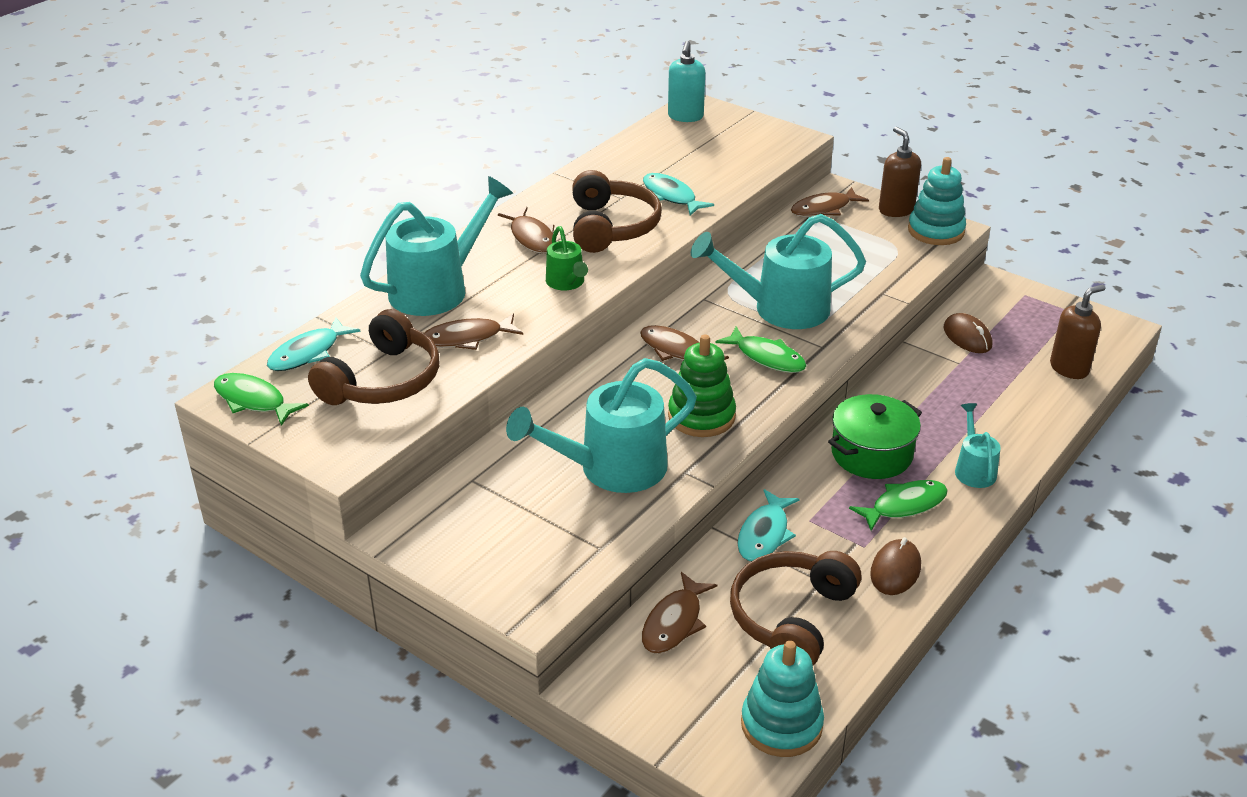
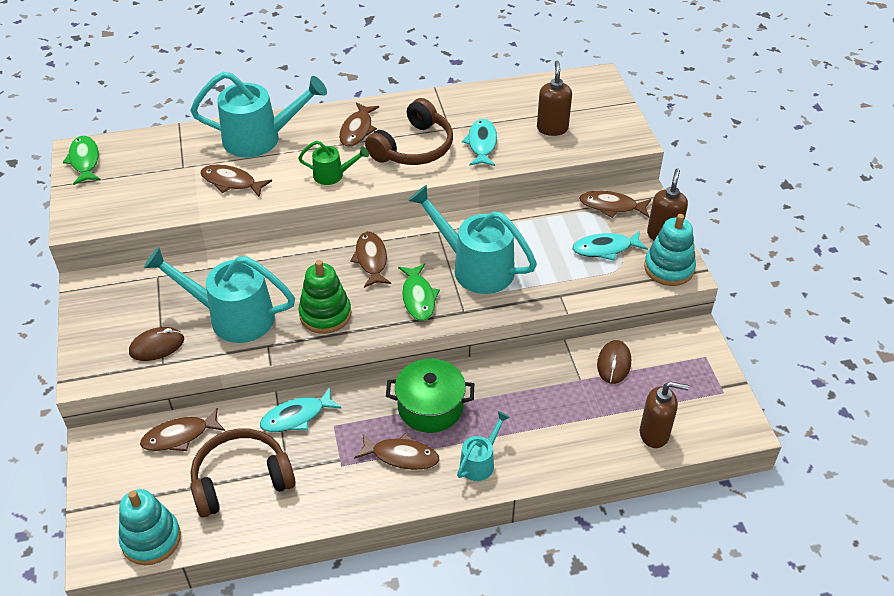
camera: 40 degrees right, 10 degrees up
turquoise fish [267,317,361,371] -> turquoise fish moved to [573,230,648,261]
brown headphones [308,309,439,405] -> none
green watering can [546,226,588,290] -> green watering can turned 105 degrees counterclockwise [298,141,369,185]
turquoise soap dispenser [668,41,705,122] -> none
green fish [849,480,948,531] -> brown fish [354,433,440,470]
brown mouse [870,537,921,595] -> brown mouse moved to [129,327,184,361]
none -> brown soap dispenser [537,61,572,136]

